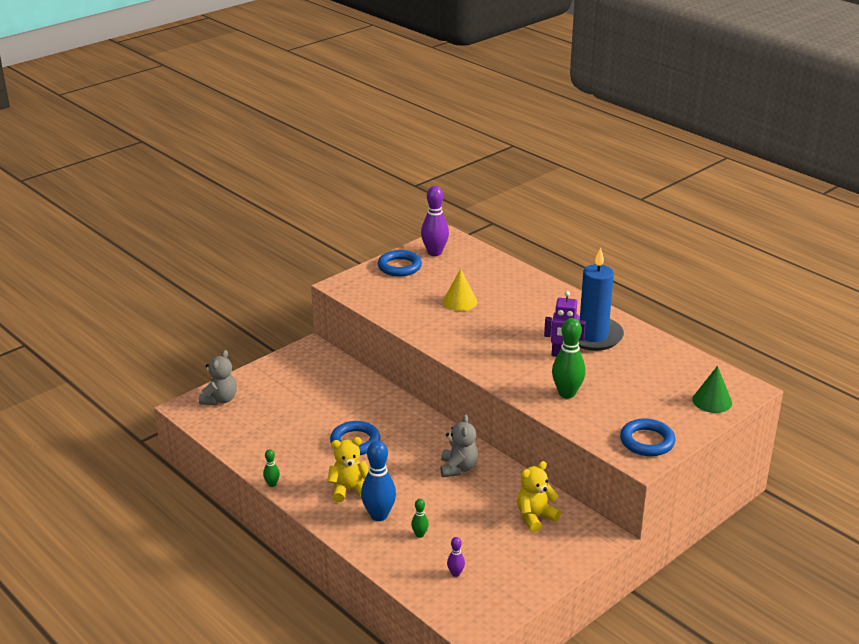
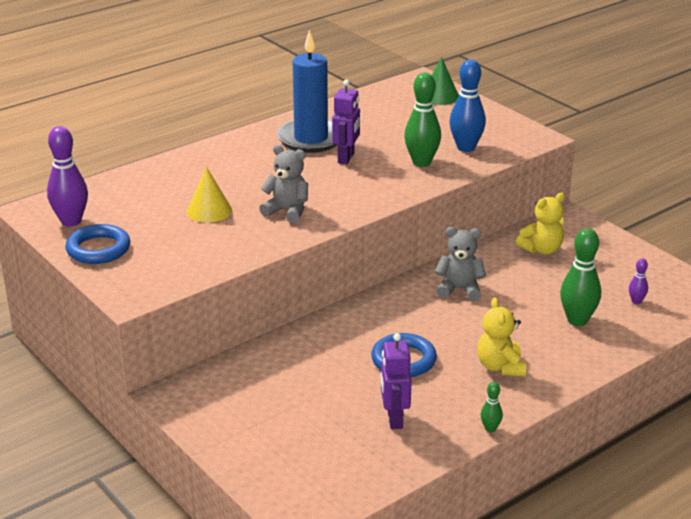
camera: 85 degrees left, 0 degrees up
grey teddy bear [199,350,237,405] -> grey teddy bear moved to [259,145,308,223]
blue bowling pin [361,440,396,521] -> blue bowling pin moved to [449,59,486,152]
green bowling pin [411,499,429,538] -> green bowling pin [560,228,601,326], size x2.06
yellow teddy bear [517,461,561,532] -> yellow teddy bear turned 90 degrees counterclockwise [516,193,565,254]
blue ring [620,418,675,456] -> none
none -> purple robot [381,333,412,429]

